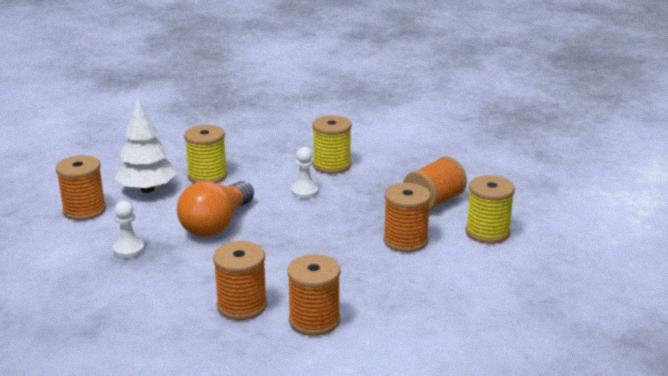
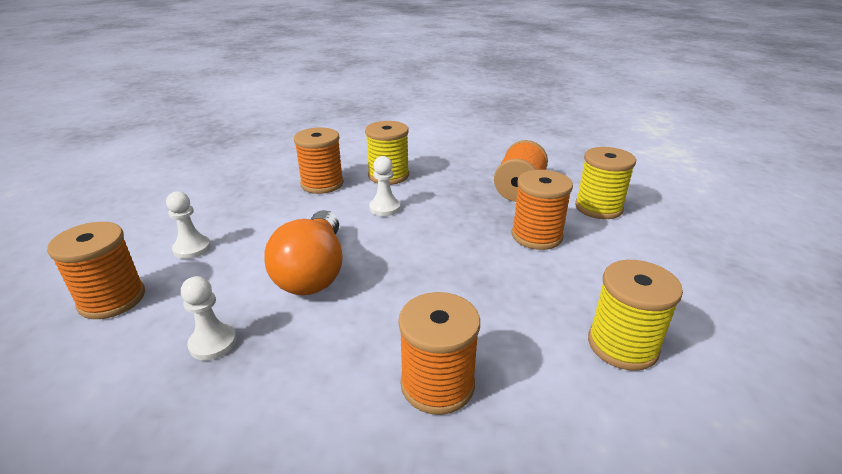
camera: 25 degrees left, 5 degrees up
white tree [115,98,177,193] -> white pawn [166,191,211,259]
yellow spool [184,125,227,183] -> yellow spool moved to [588,260,683,371]
orange spool [287,254,341,336] -> orange spool moved to [294,127,344,194]

